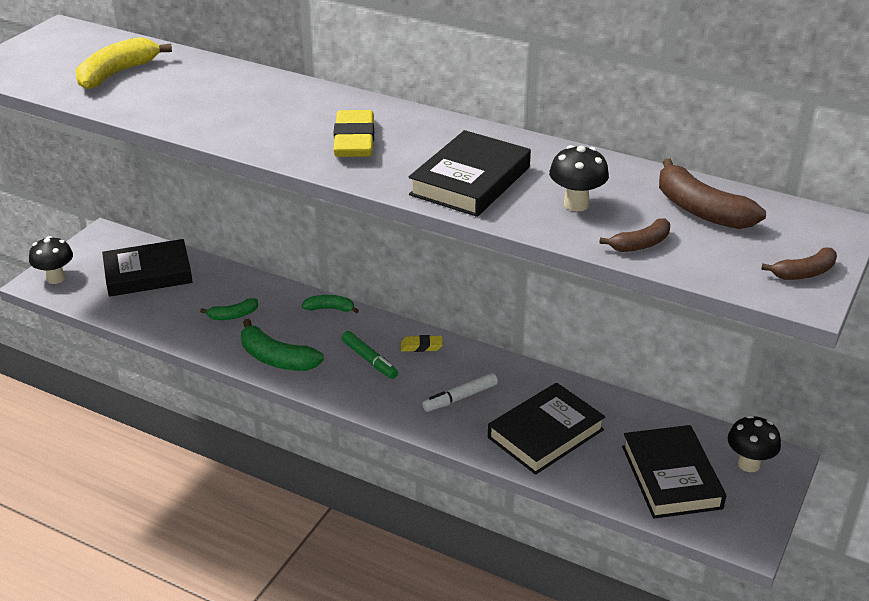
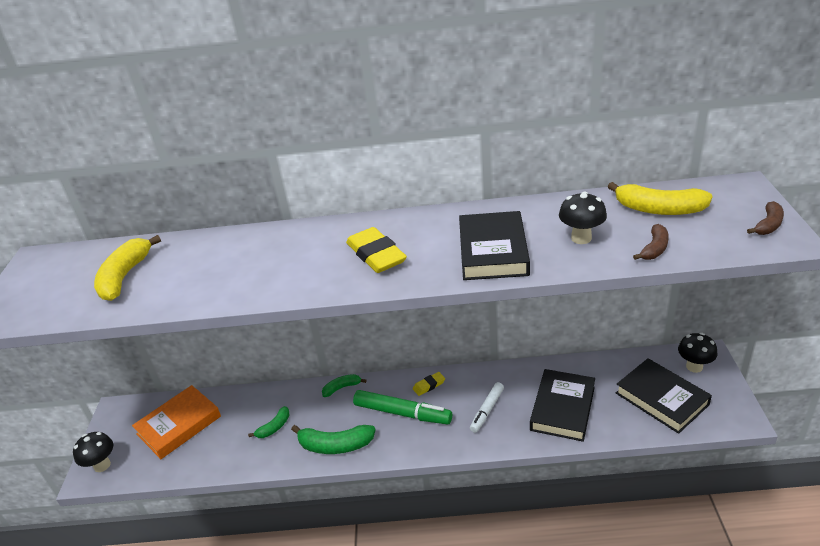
camera: 25 degrees left, 0 degrees up
black book [102,239,193,297] -> orange book [132,385,221,459]
green marker [342,331,398,379] -> green marker [353,390,452,425], size x1.61
brown banana [659,159,766,229] -> yellow banana [607,182,713,215]

